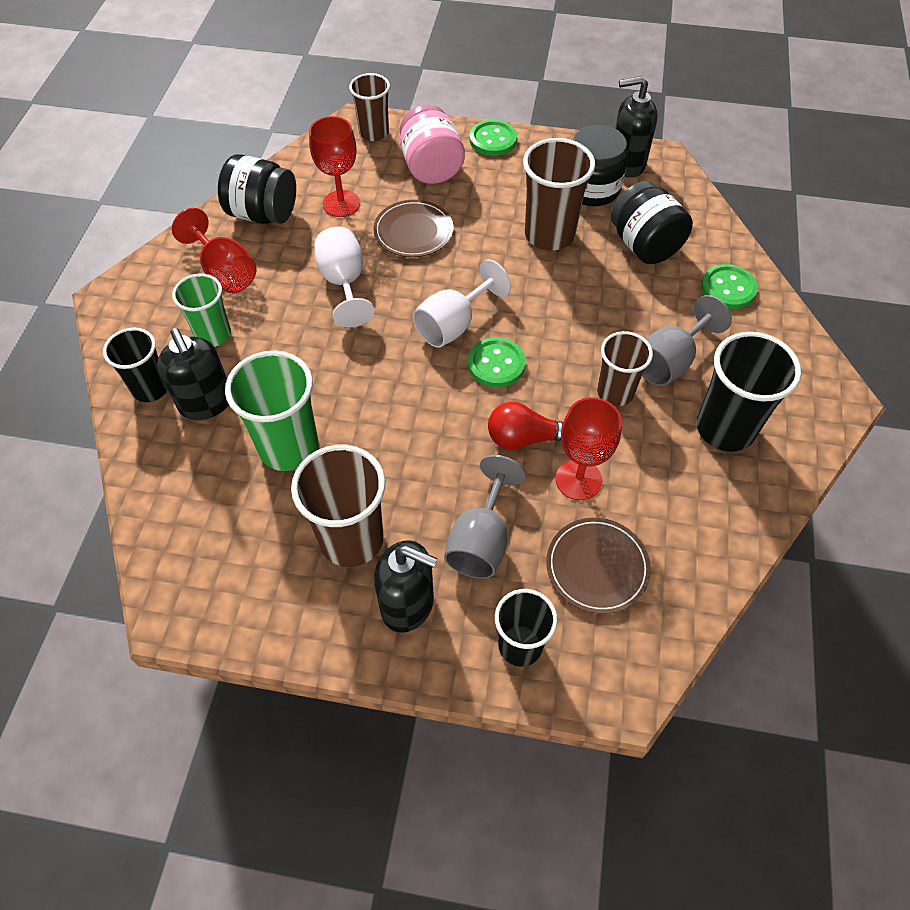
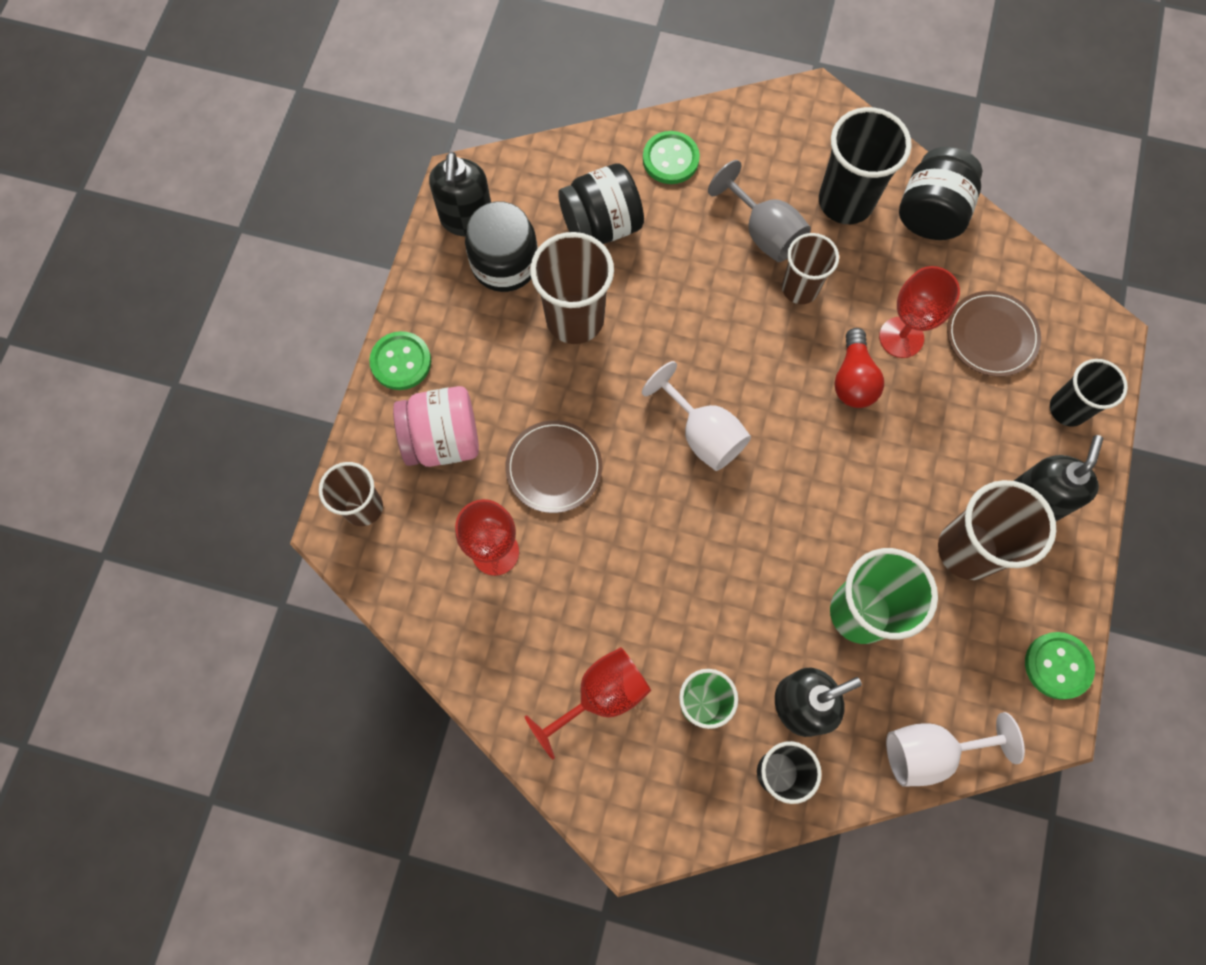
camera: 85 degrees left, 15 degrees up
black jar [218,154,296,224] -> black jar moved to [899,147,982,240]
white goblet [314,227,375,328] -> white goblet moved to [886,712,1025,787]
grey goblet [444,455,526,579] -> none
green button [468,337,526,388] -> green button moved to [1025,632,1095,700]

